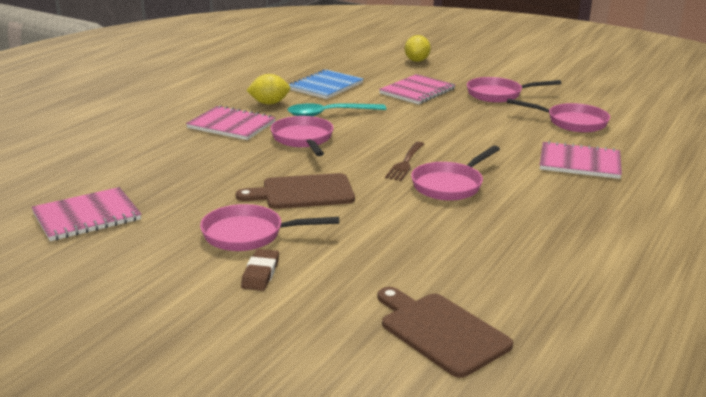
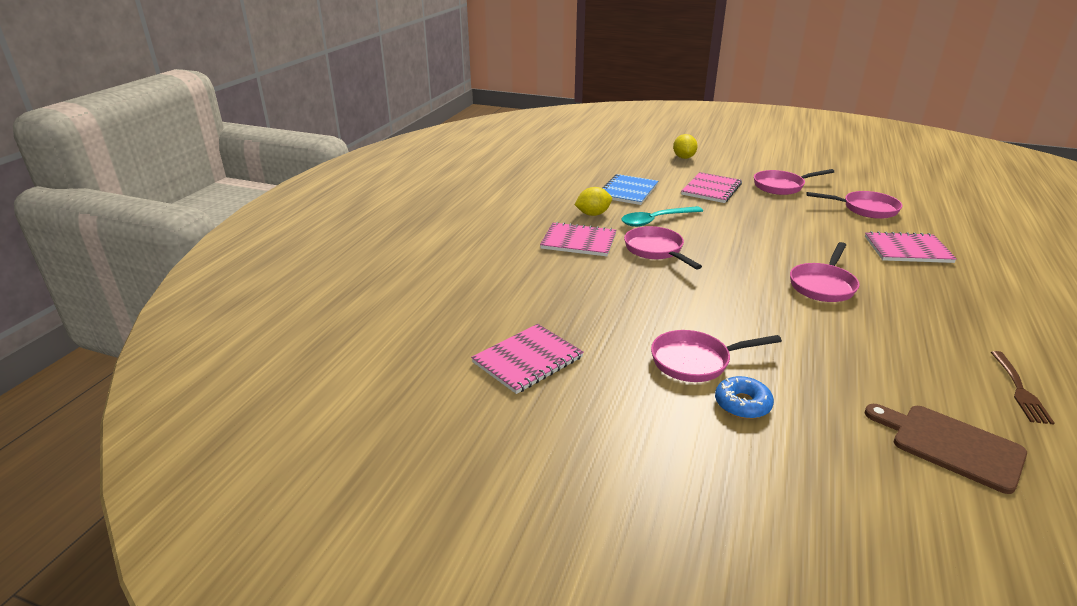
camera: 10 degrees left, 5 degrees up
brown cutting board [236,173,355,209] -> none
brown eraser [241,249,279,291] -> blue donut [715,376,774,419]
brown fork [385,142,424,181] -> brown fork moved to [991,351,1054,425]

